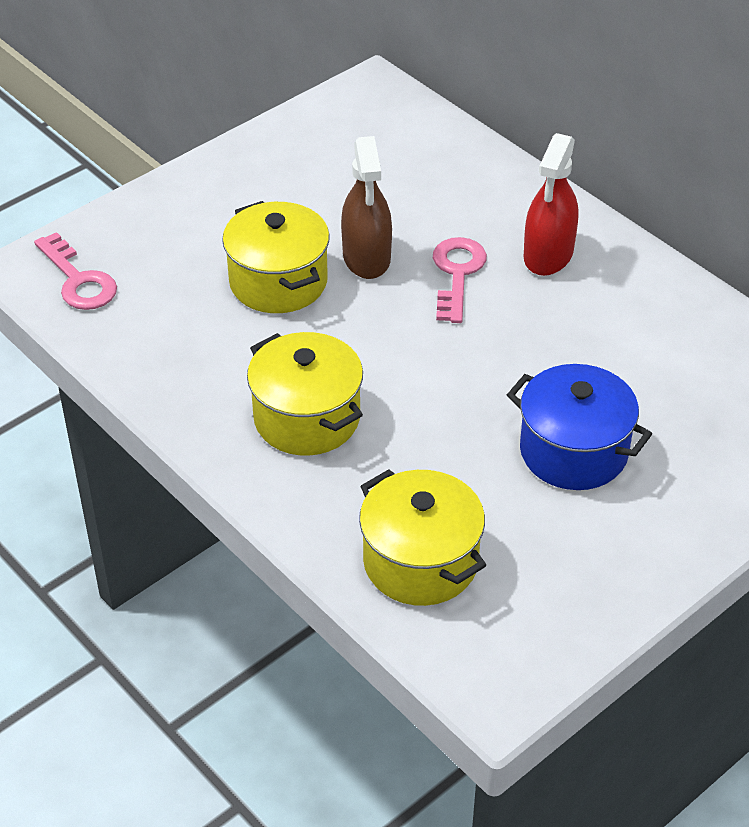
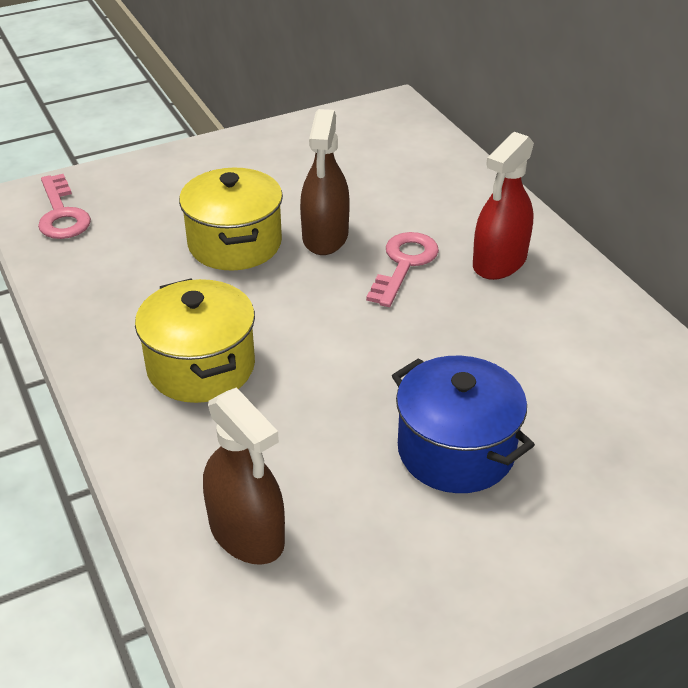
camera: 15 degrees right, 5 degrees down
yellow pot [359,469,486,606] -> brown spray bottle [203,387,285,565]

